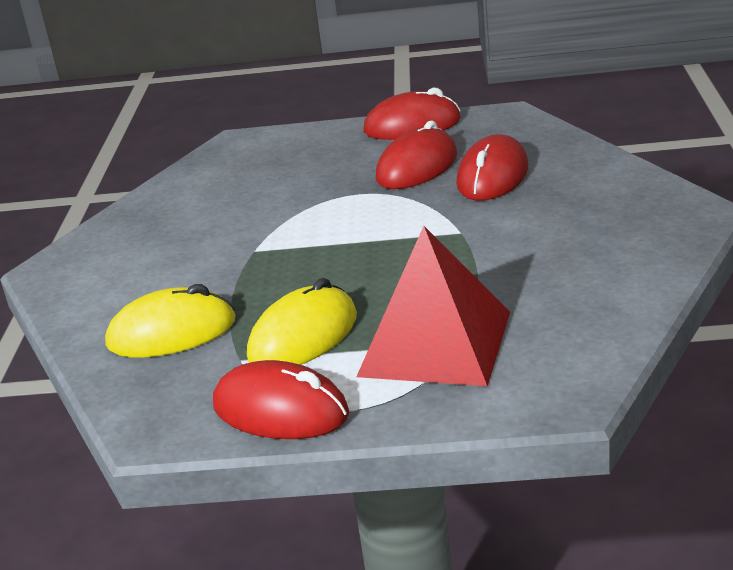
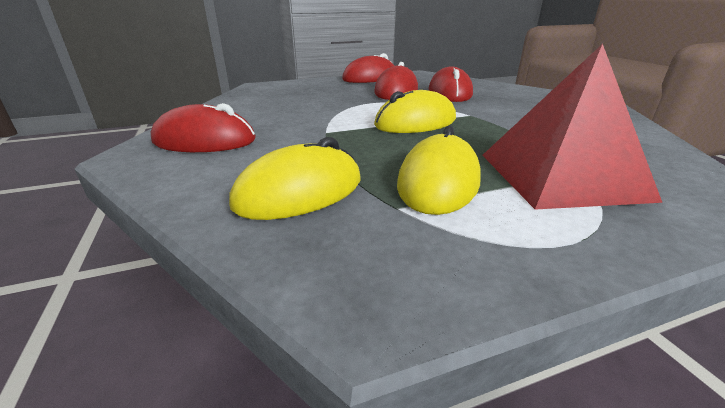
camera: 25 degrees left, 0 degrees up
red mouse [213,360,349,439] -> red mouse moved to [150,103,256,152]
none -> yellow mouse [374,90,456,133]

